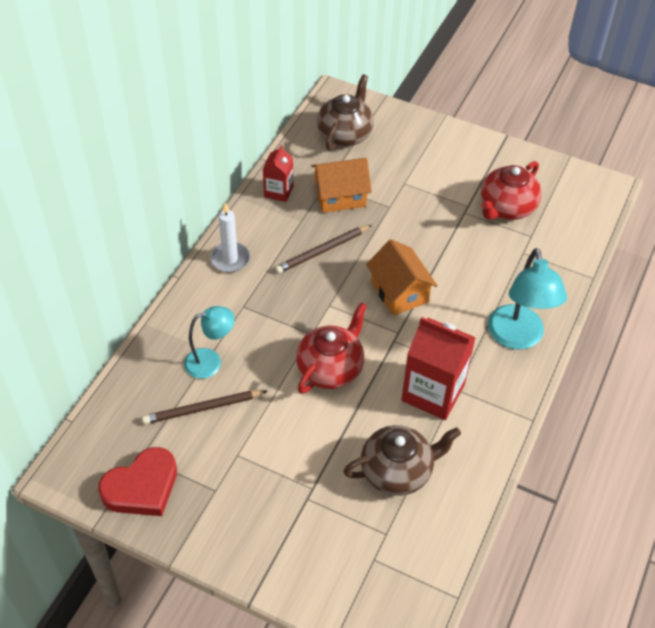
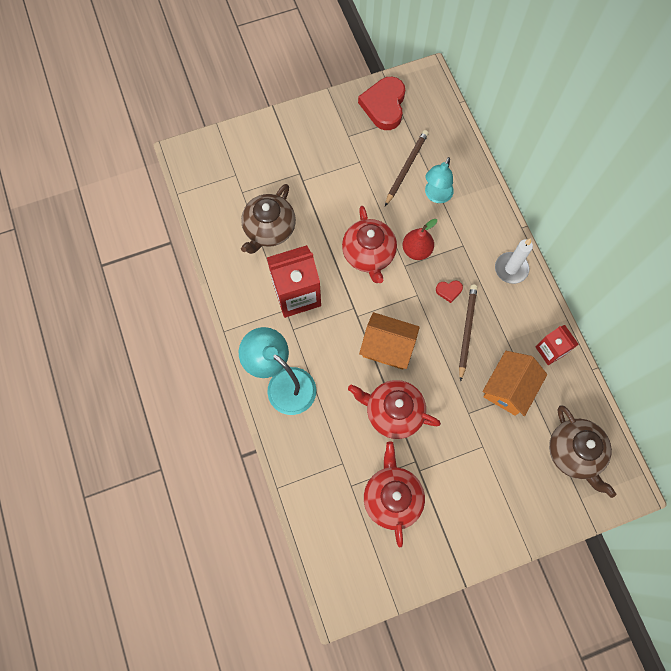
camera: 135 degrees right, 20 degrees up
none -> red teapot [348,380,441,439]
none -> red pear [403,219,437,260]
none -> red heart [436,280,463,303]

